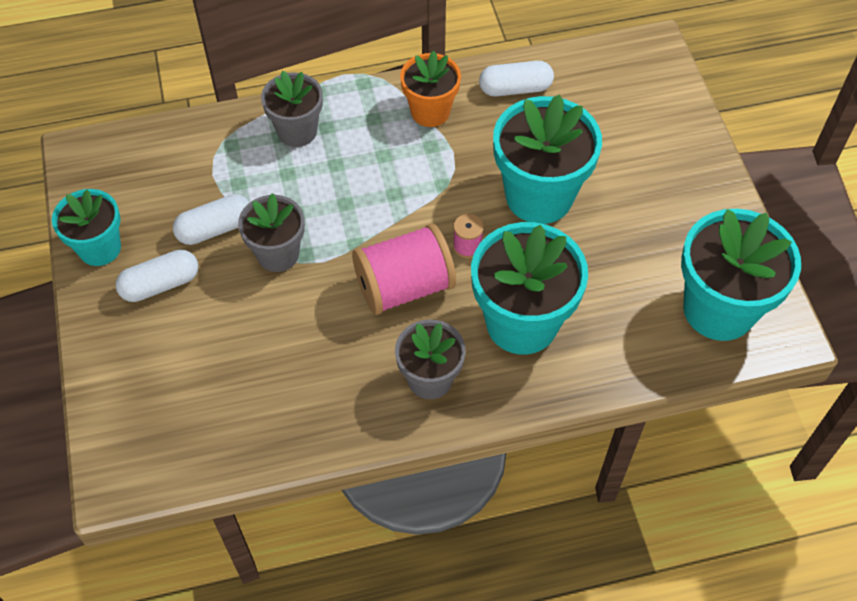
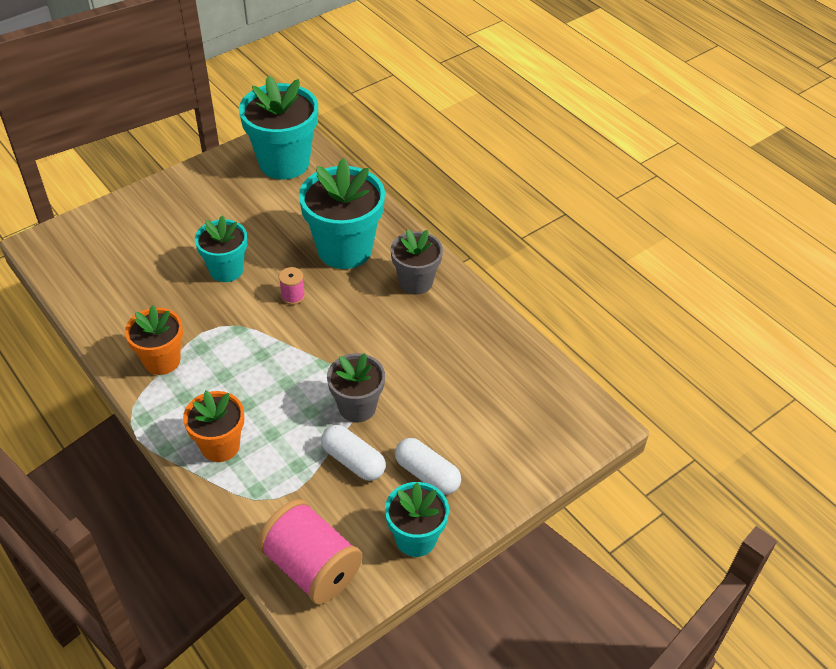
camera: 115 degrees left, 10 degrees down
grey flower pot [261,71,323,147] -> orange flower pot [183,391,244,462]
pink spool [352,223,456,315] -> pink spool moved to [257,499,362,605]
white capsule [479,61,554,96] -> none
turquoise flower pot [493,94,602,224] -> turquoise flower pot [195,215,247,282], size x0.60

